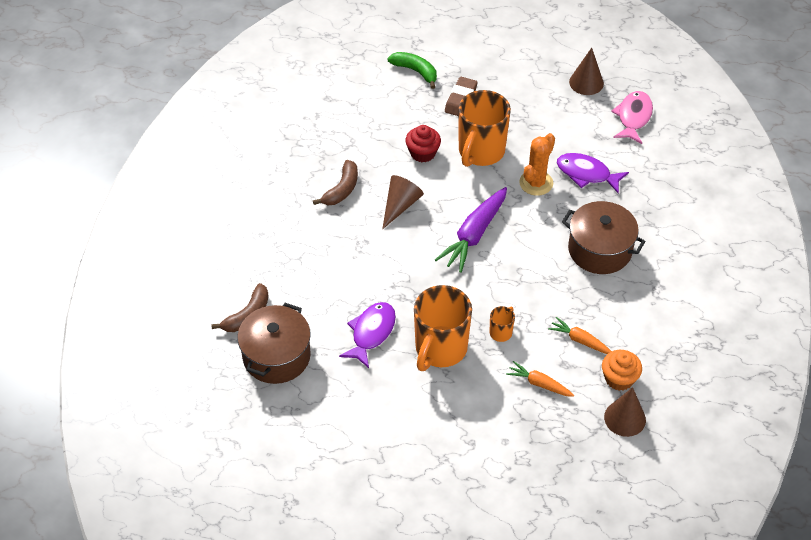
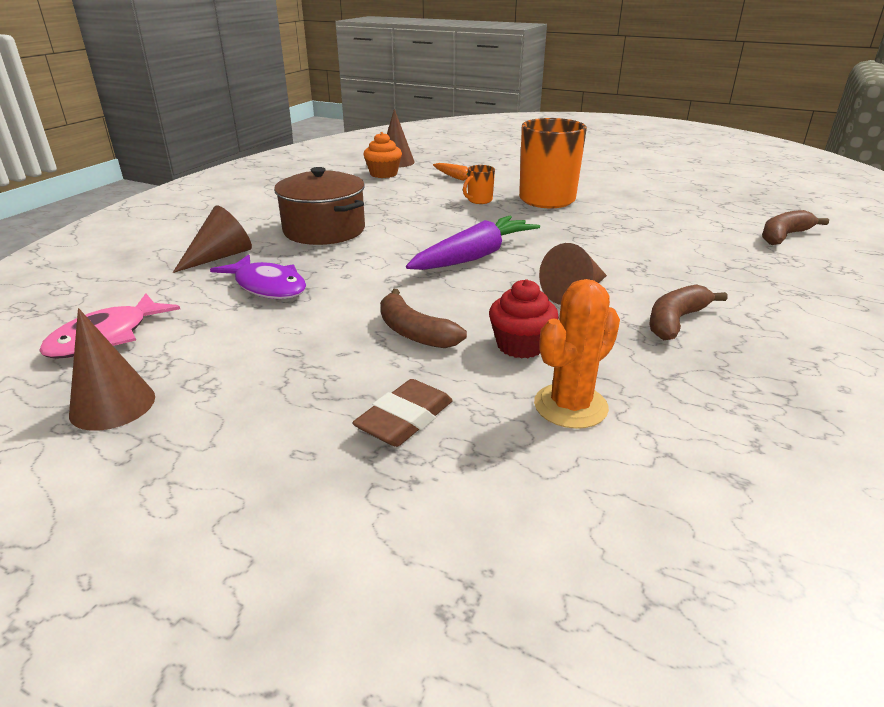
camera: 165 degrees left, 20 degrees down
brown pot [237,303,311,384] -> none
purple fish [339,302,396,368] -> none
green banana [387,52,437,89] -> none
orange mug [459,90,511,167] -> brown banana [380,289,467,348]
orange cactus [519,133,555,196] -> orange cactus moved to [534,279,620,429]
orange carrot [548,317,611,354] -> none
none -> brown cone [173,205,252,273]

